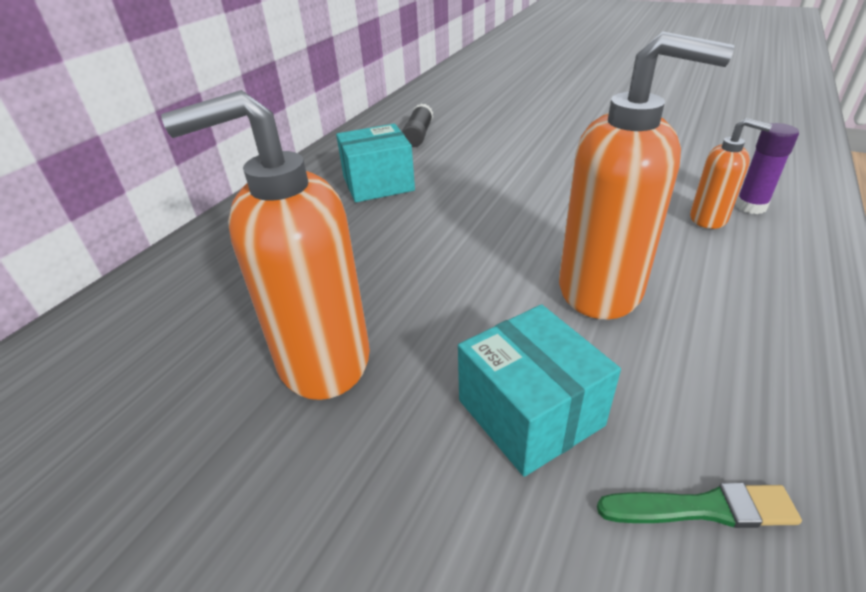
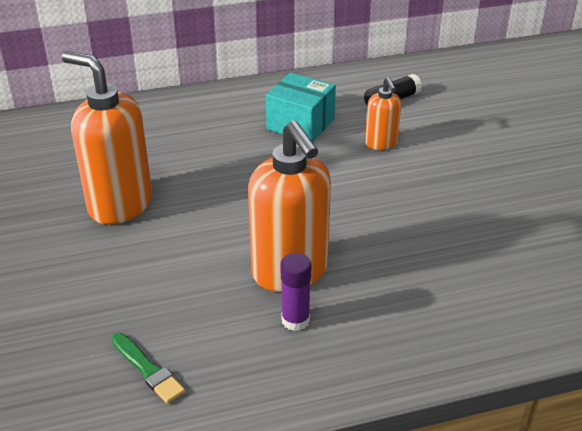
camera: 45 degrees right, 0 degrees up
turquoise box [458,304,621,477] -> none
orange soap dispenser [690,118,772,229] -> orange soap dispenser moved to [365,77,401,150]
purple glue stick [735,123,799,214] -> purple glue stick moved to [281,253,311,331]

